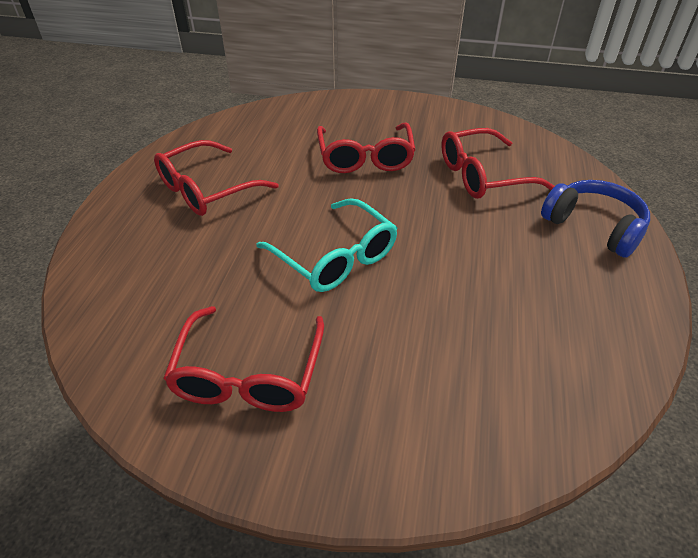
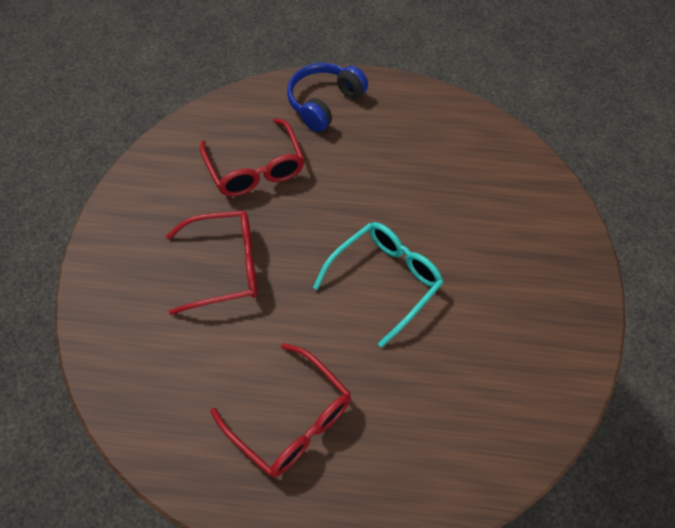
camera: 95 degrees left, 15 degrees up
red glasses [163,306,324,412] -> none

